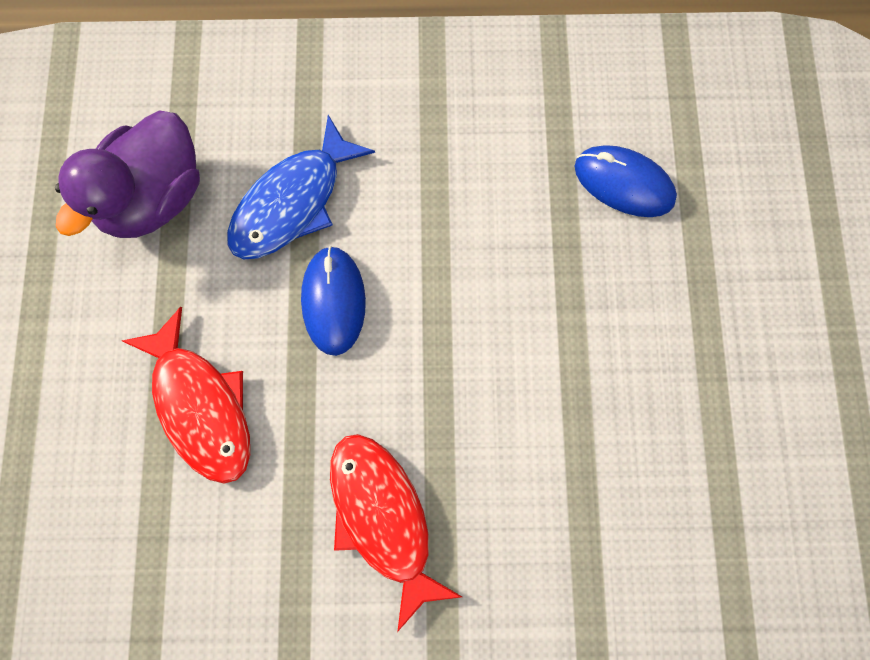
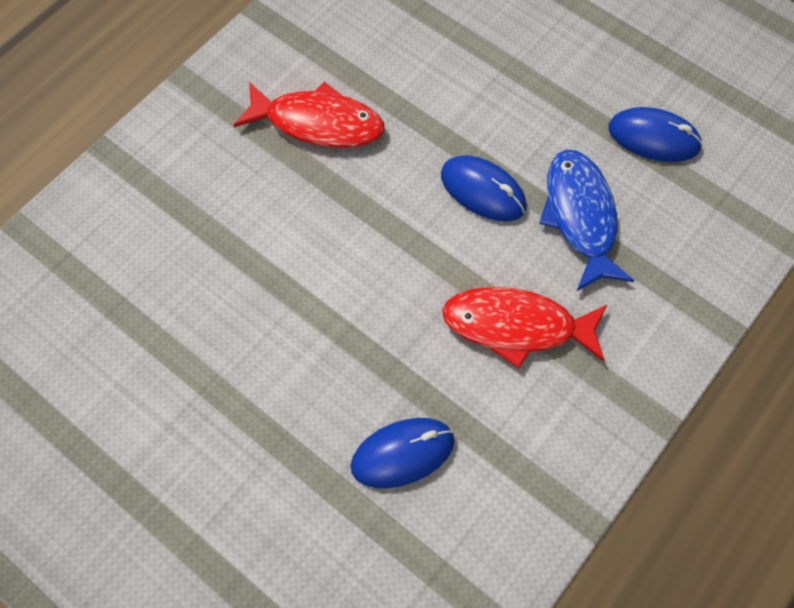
camera: 130 degrees right, 10 degrees down
purple duck [55,110,200,238] -> blue mouse [609,107,703,162]
red fish [122,307,250,484] -> red fish moved to [442,287,608,368]

